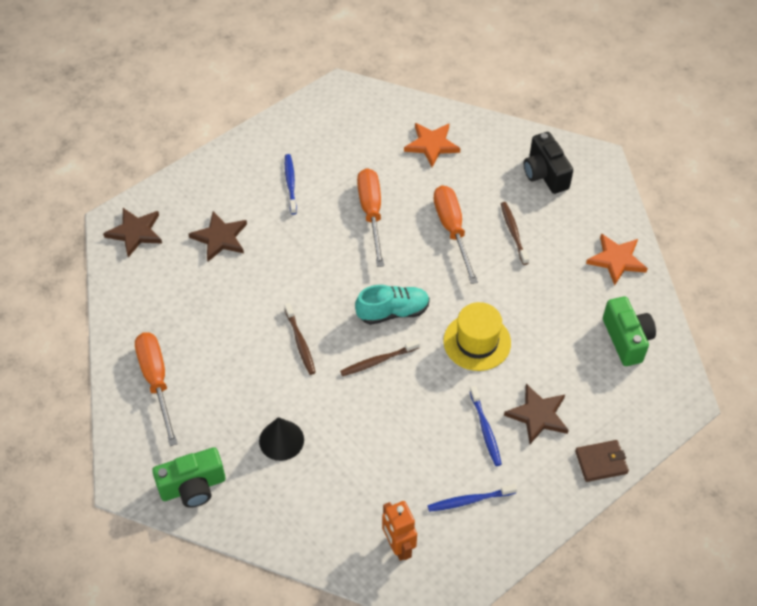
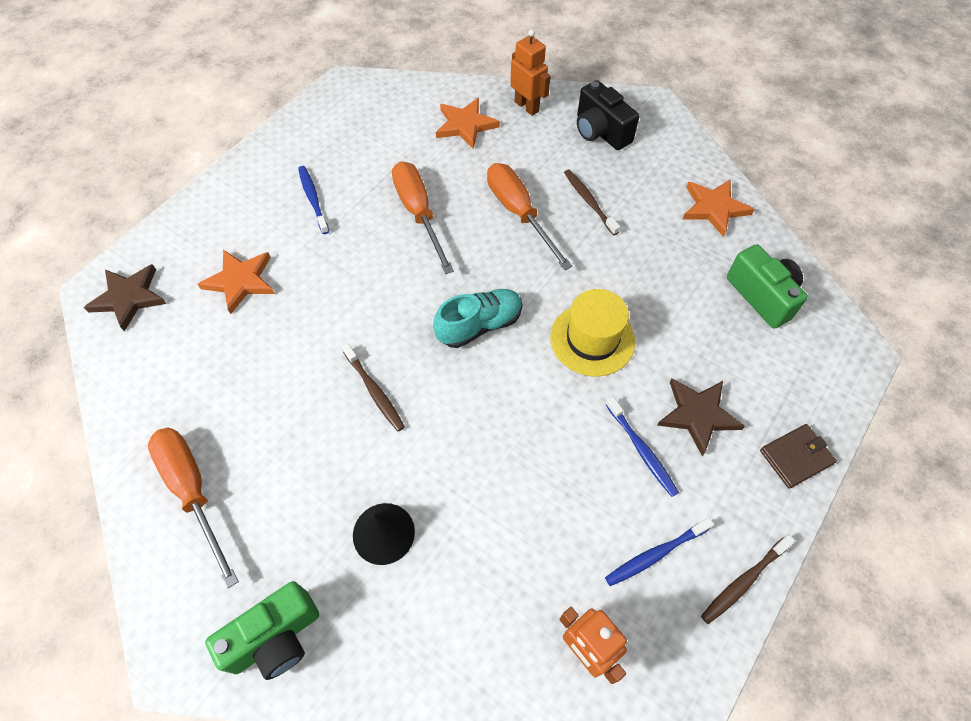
camera: 15 degrees left, 5 degrees up
brown star [189,211,247,262] -> orange star [198,250,275,314]
brown toothbrush [340,340,420,376] -> brown toothbrush moved to [701,534,795,624]
none -> orange robot [510,29,551,116]

